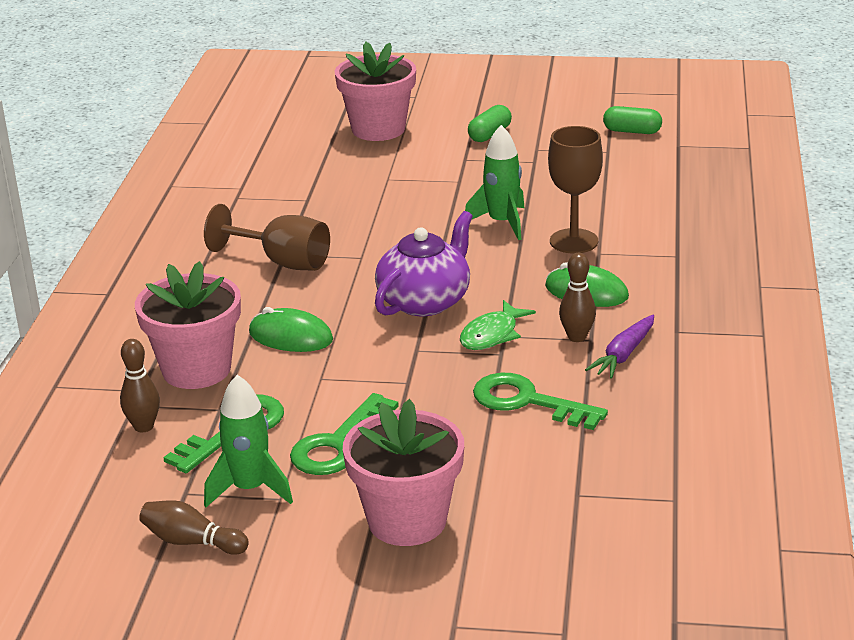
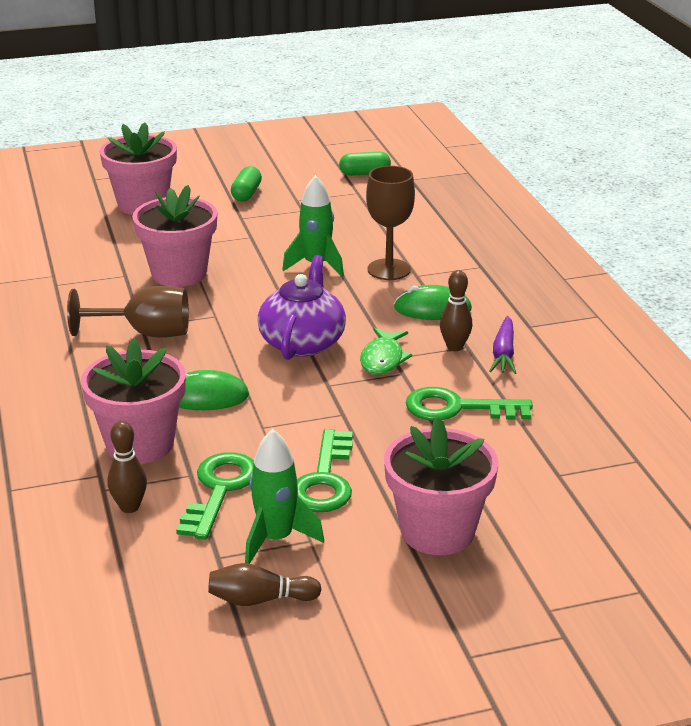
camera: 25 degrees left, 0 degrees up
none -> pink flower pot [132,185,217,287]

